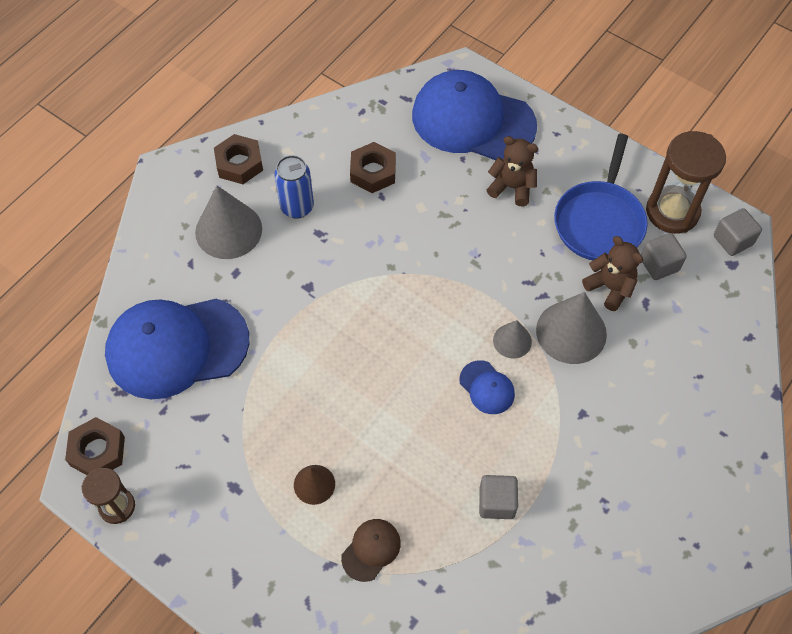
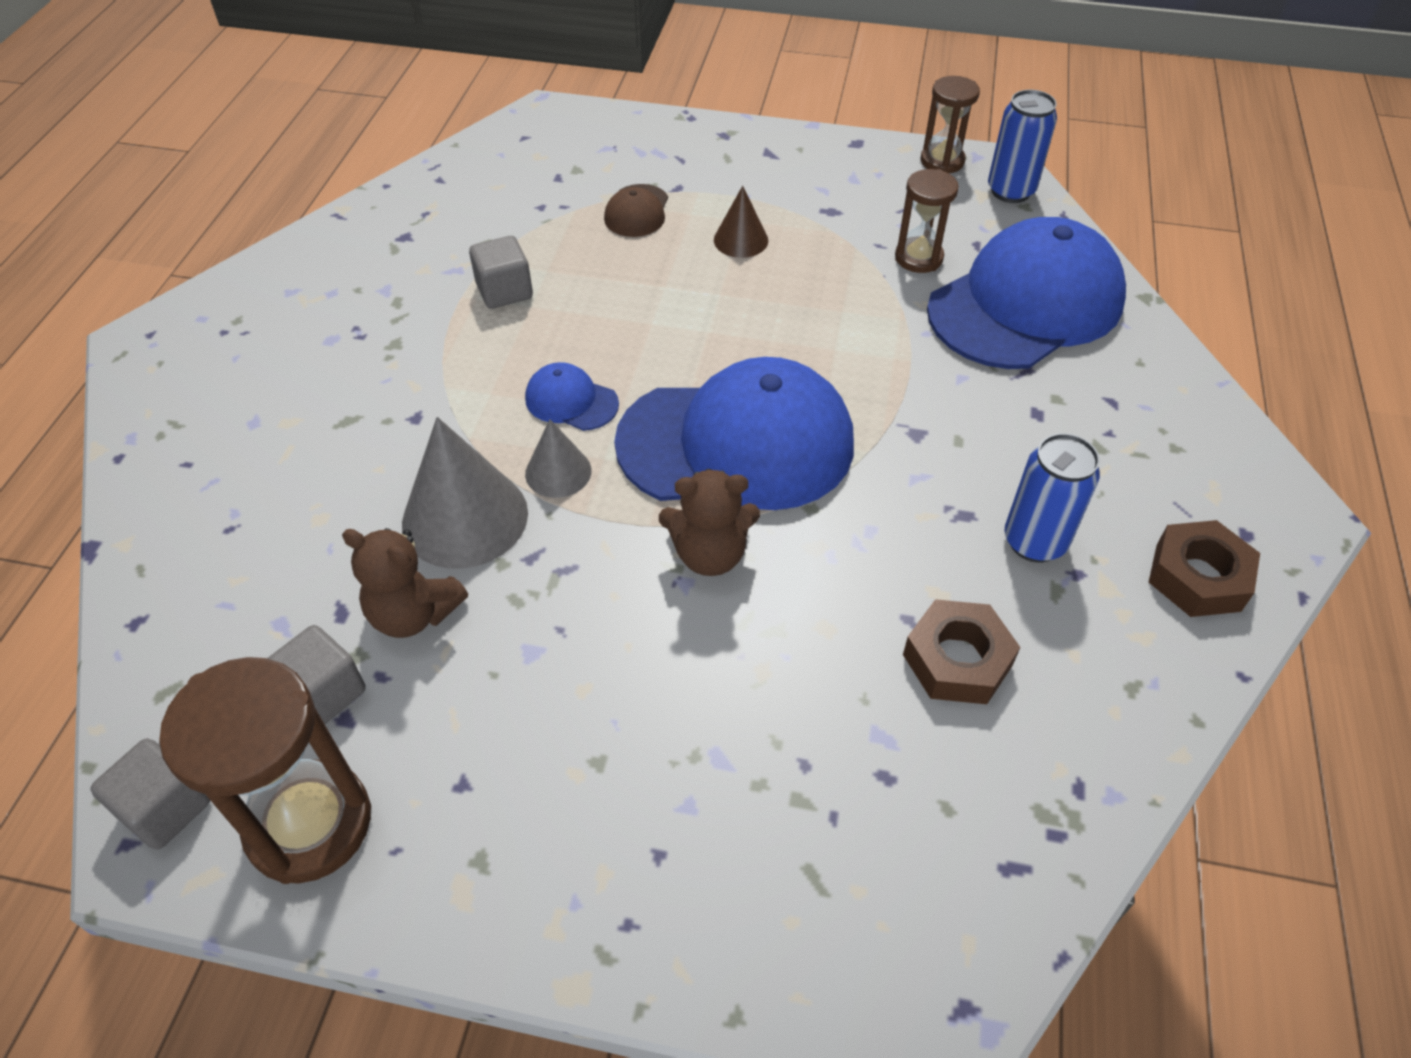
camera: 155 degrees right, 10 degrees down
brown nut [65,417,125,475] -> blue can [988,90,1057,203]
grey cone [195,186,262,259] -> none
blue cap [412,70,537,160] -> blue cap moved to [614,357,854,510]
brown teddy bear [487,136,538,206] -> brown teddy bear moved to [659,469,760,576]
blue pan [554,134,648,260] -> none
none -> brown hourglass [895,169,959,273]

